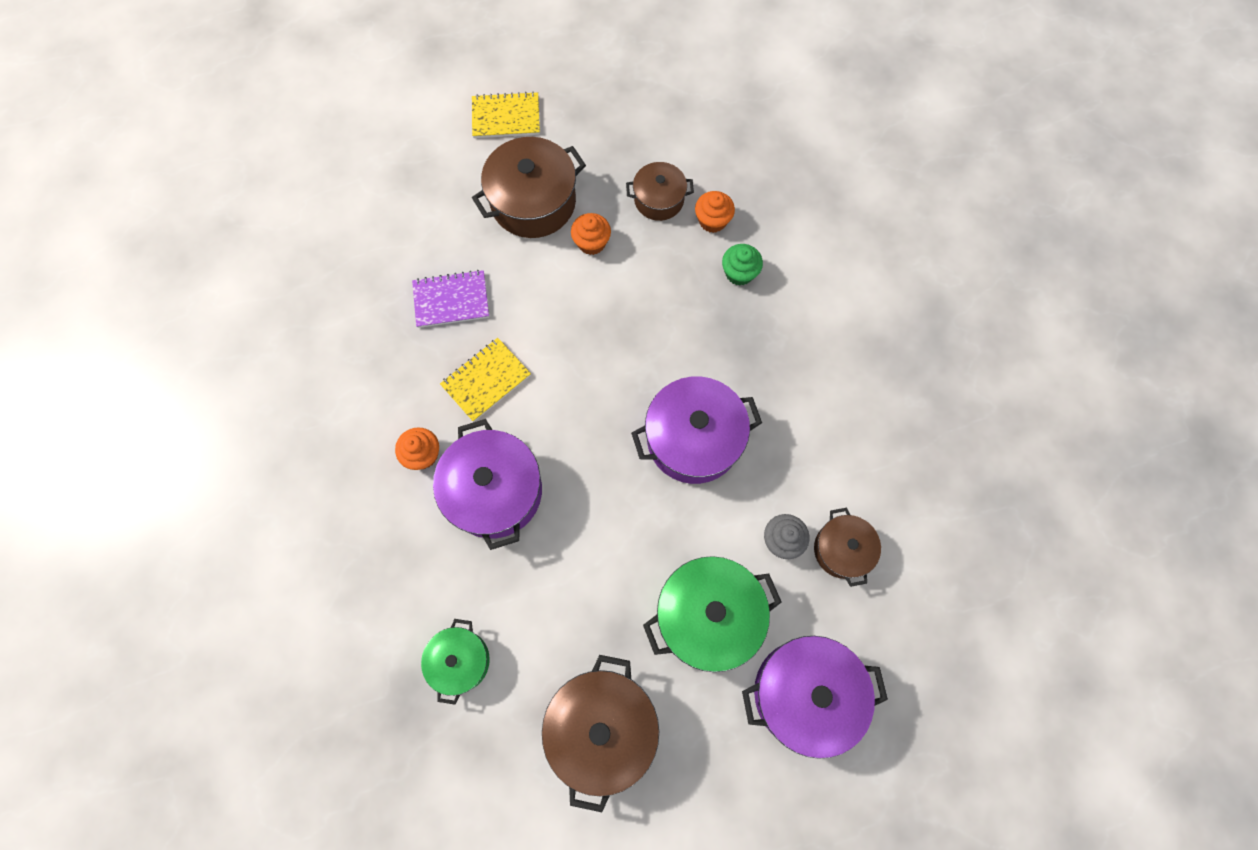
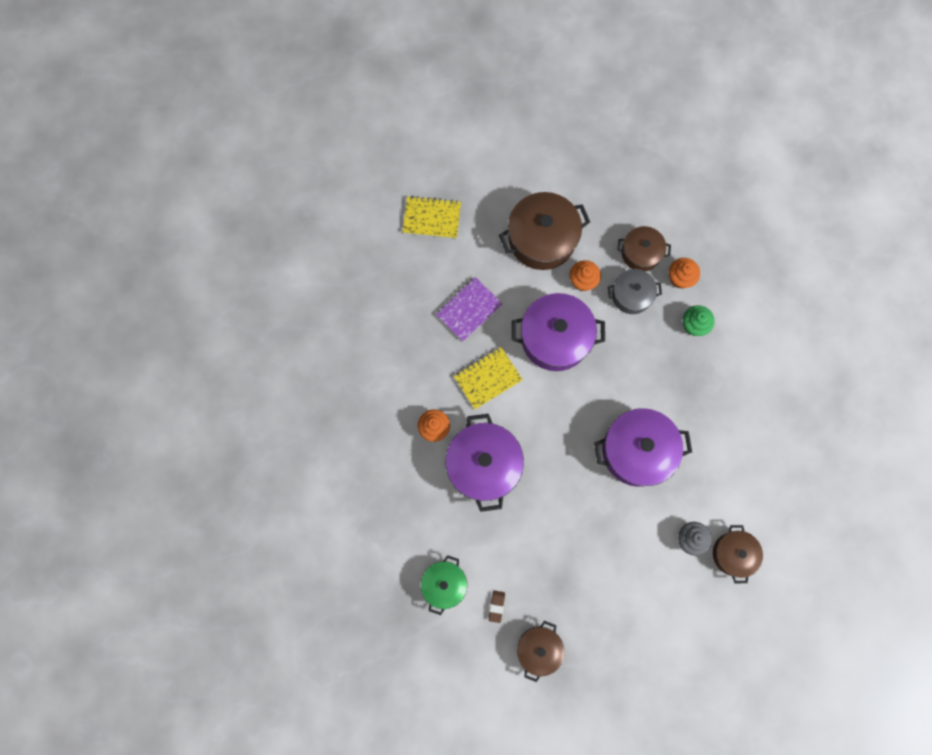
camera: 10 degrees right, 5 degrees up
purple notebook [412,270,489,328] -> purple notebook turned 45 degrees counterclockwise [436,277,502,342]
yellow notebook [472,91,540,138] -> yellow notebook moved to [403,196,461,239]
brown pot [542,655,659,812] -> brown pot [517,621,564,682], size x0.59
green pot [643,556,782,672] -> none
purple pot [742,636,888,759] -> purple pot moved to [512,293,605,371]
none -> brown eraser [489,590,505,623]
none -> grey pot [608,269,662,314]

